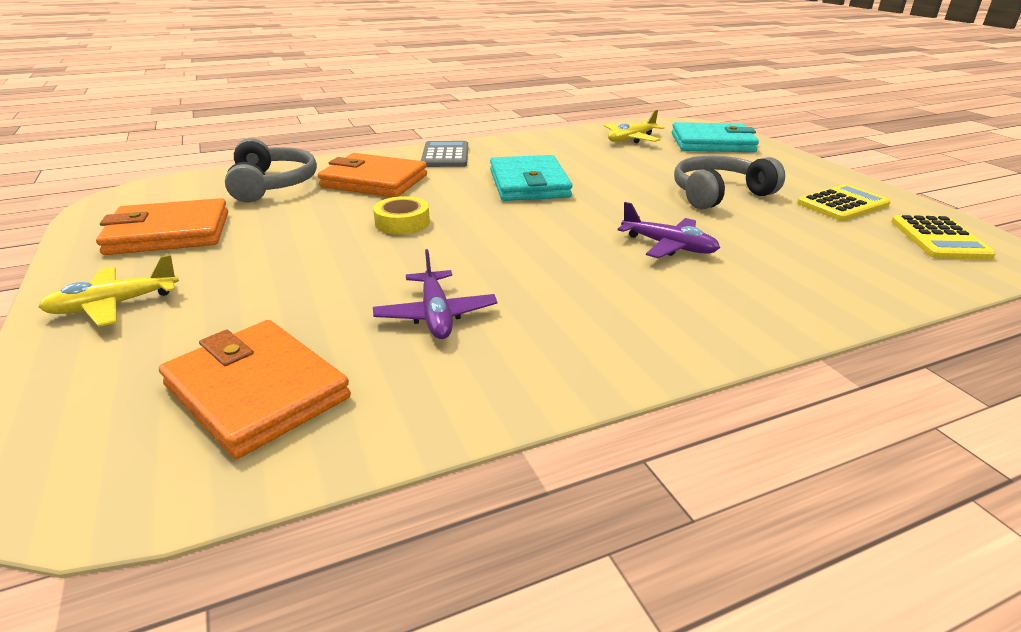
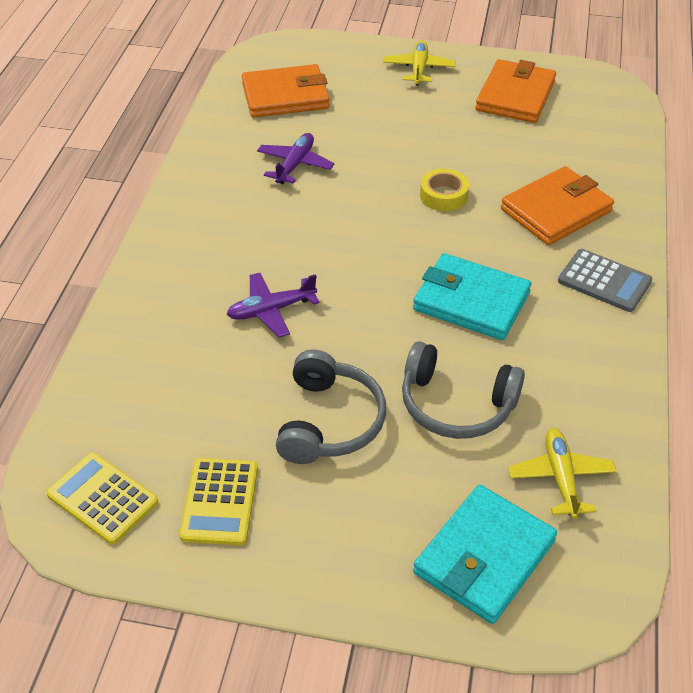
camera: 125 degrees right, 15 degrees up
grey headphones [225,138,317,202] -> grey headphones moved to [402,341,525,439]
purple plane [373,249,497,339] -> purple plane turned 90 degrees clockwise [257,133,335,184]

